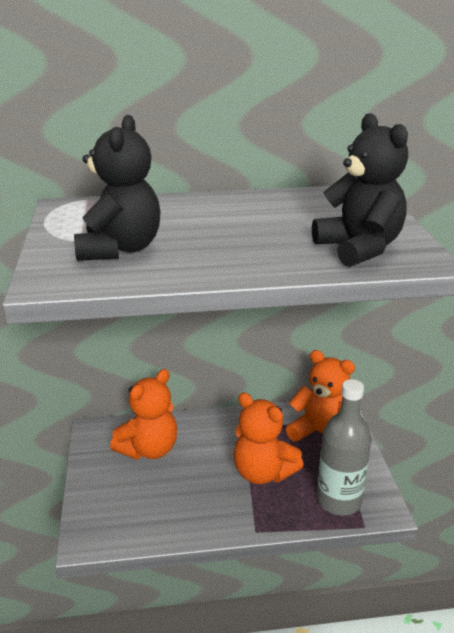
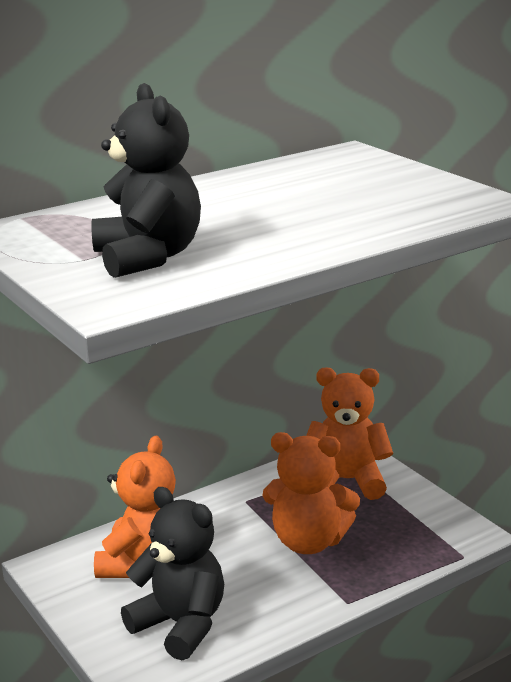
camera: 25 degrees left, 5 degrees down
black teddy bear [312,113,408,267] -> black teddy bear moved to [121,487,224,660]
grey bottle [317,379,371,516] -> none

